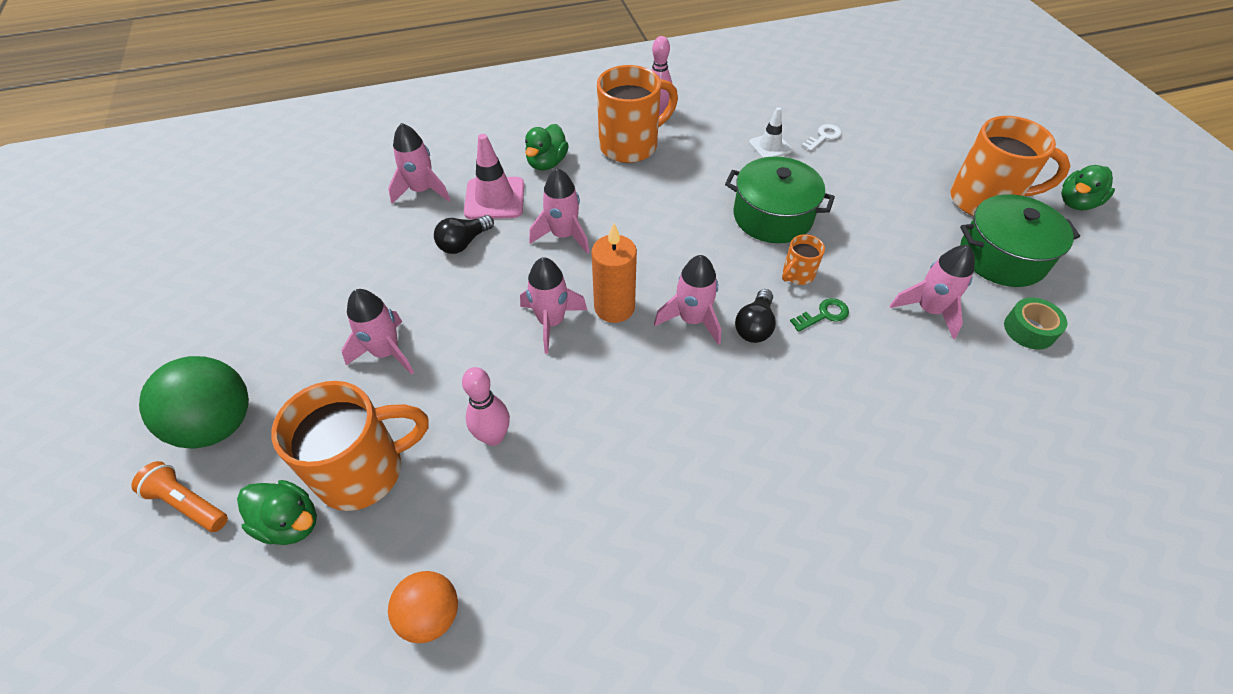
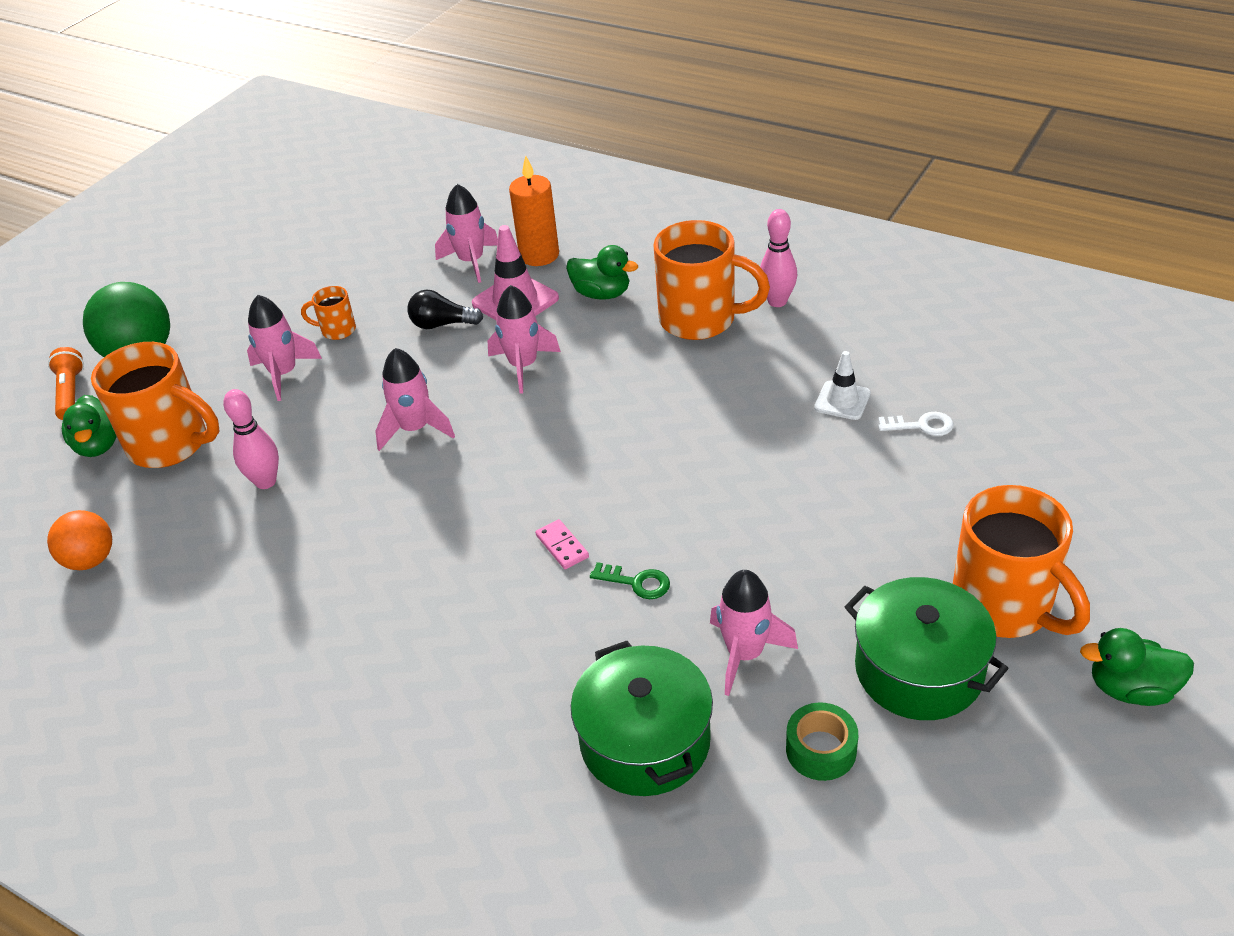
camera: 50 degrees right, 10 degrees down
green duck [525,124,569,171] -> green duck turned 135 degrees counterclockwise [566,245,638,300]
orange candle [592,223,637,323] -> orange candle moved to [509,155,559,266]
pink rocket [654,255,721,345] -> none
green pot [725,156,835,243] -> green pot moved to [571,641,713,796]
black light bulb [735,289,776,343] -> pink domino [535,519,589,569]
orange mug [782,234,825,285] -> orange mug moved to [301,286,356,340]

